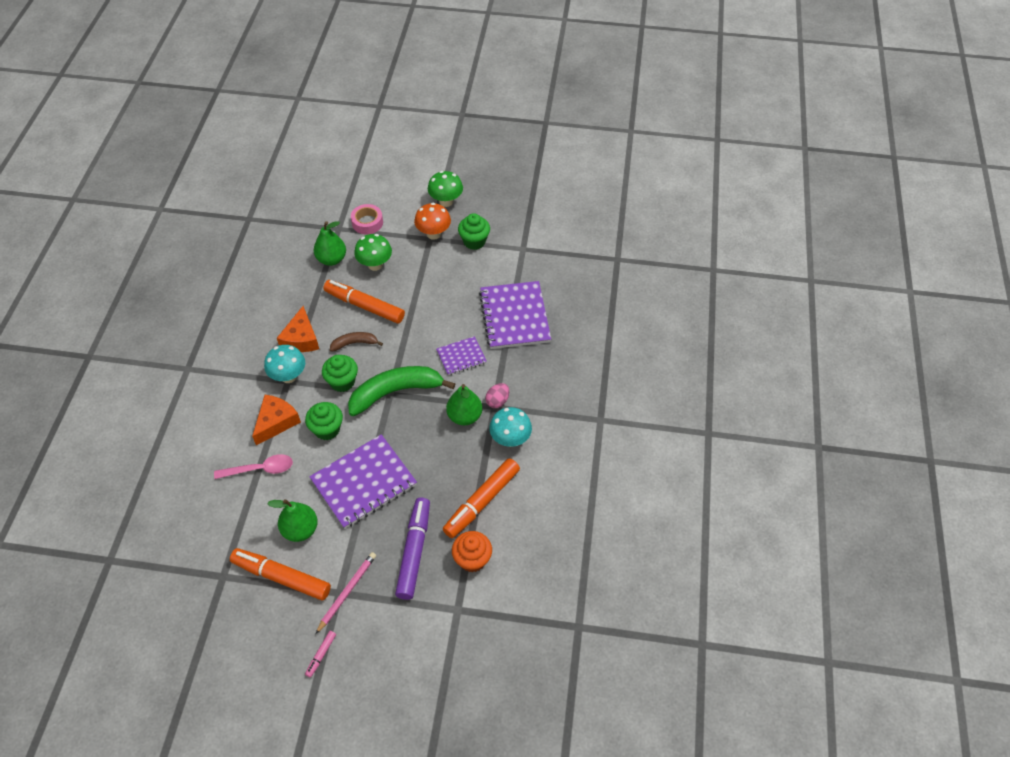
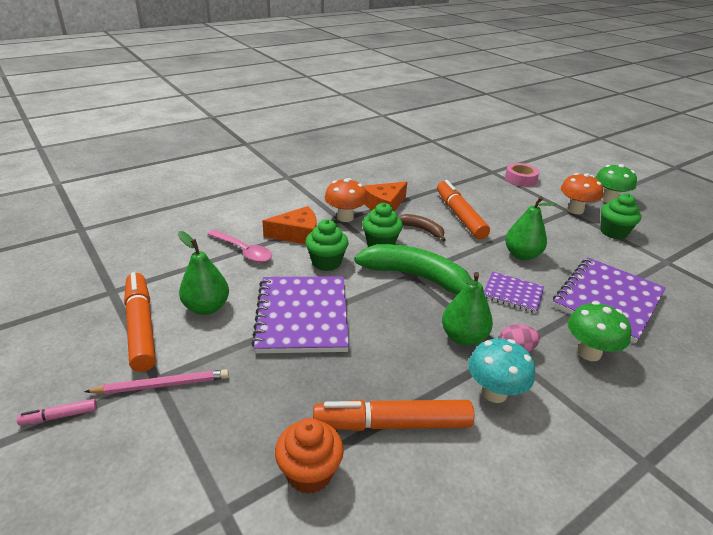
camera: 45 degrees right, 20 degrees down
turquoise mushroom [264,345,305,383] -> orange mushroom [325,178,367,222]
purple notebook [309,434,417,529] -> purple notebook turned 75 degrees clockwise [251,276,349,353]
green pear [314,221,346,266] -> green pear moved to [505,197,557,260]
green mushroom [354,234,392,271] -> green mushroom moved to [568,301,631,361]
purple marker [395,498,430,600] -> none

